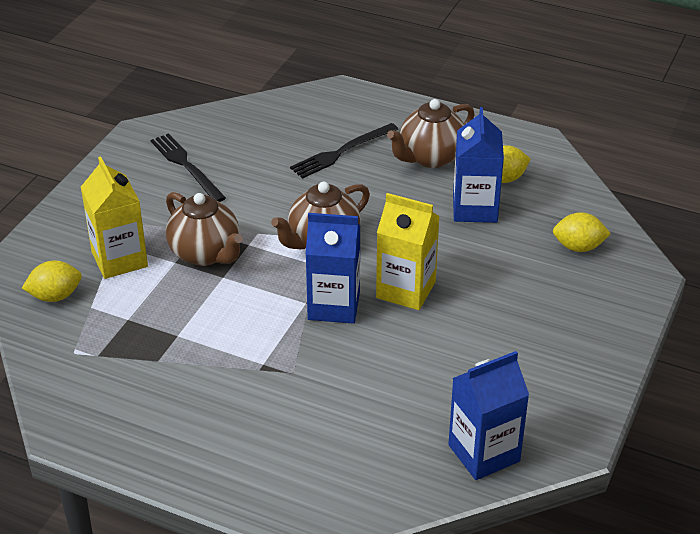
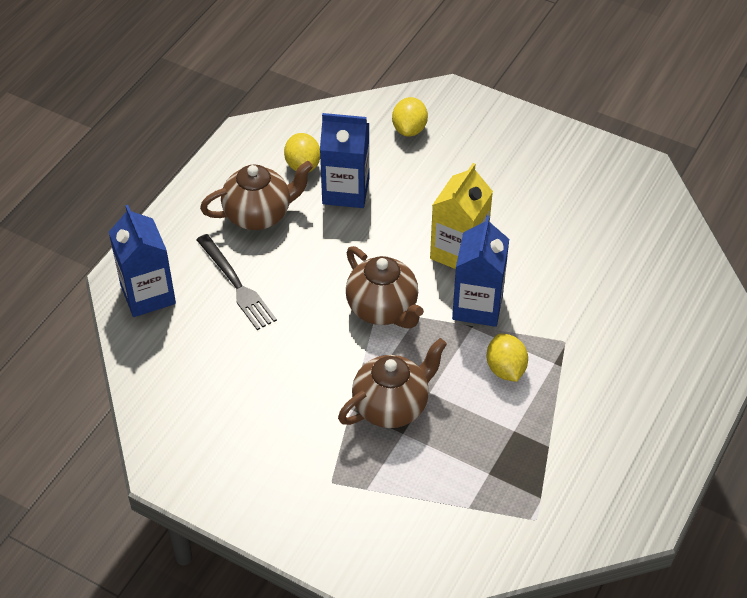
camera: 85 degrees left, 10 degrees up
yellow lemon [22,261,82,302] -> yellow lemon moved to [487,334,528,382]
yellow carton [81,156,148,279] -> none
black fork [151,133,226,202] -> none
brown teapot [387,99,475,168] -> brown teapot turned 75 degrees counterclockwise [200,161,313,230]
blue carton [448,351,529,480] -> blue carton moved to [109,205,176,317]

